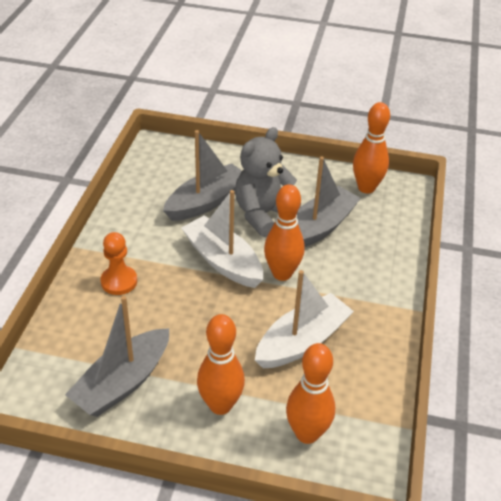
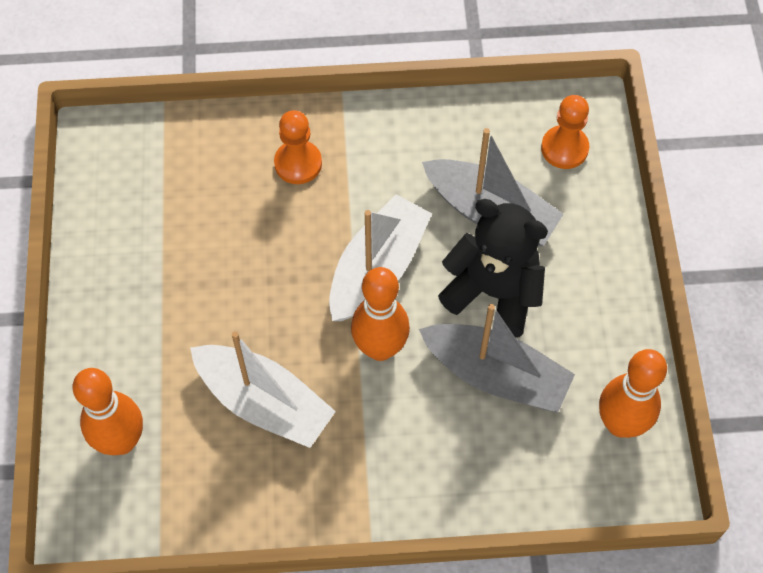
camera: 75 degrees right, 20 degrees up
grey boat [65,296,169,417] -> none
orange bowling pin [197,314,245,415] -> none
grey teddy bear [235,127,301,237] -> black teddy bear [438,199,548,338]
none -> orange pawn [541,95,589,169]

